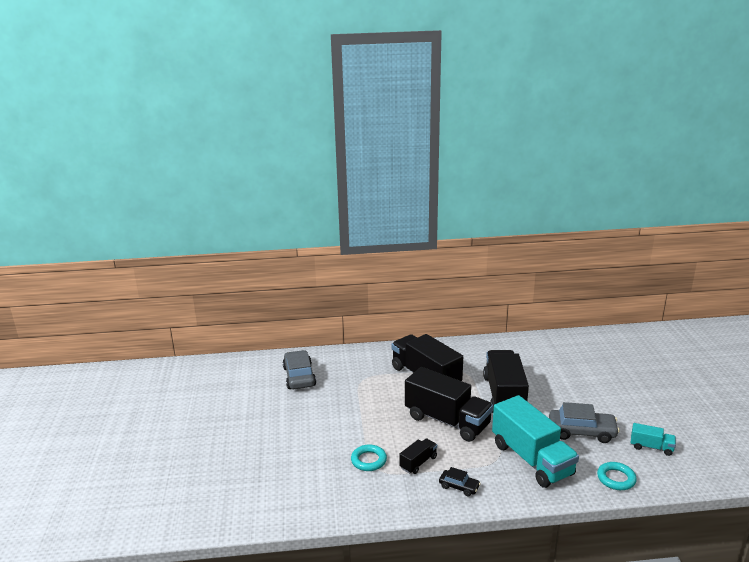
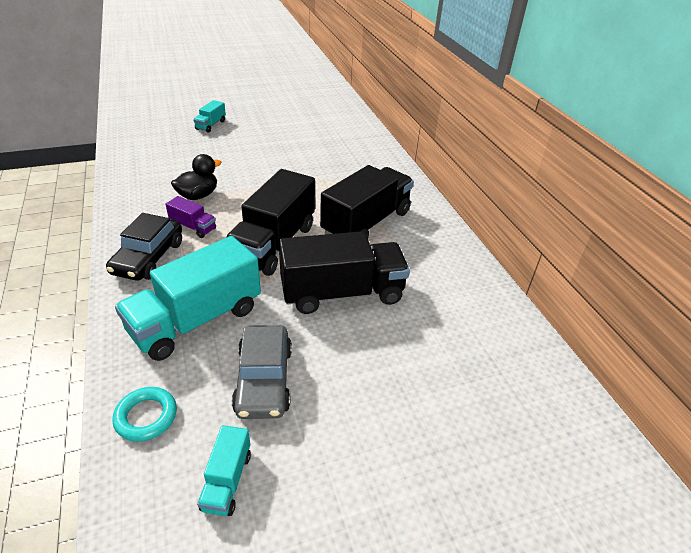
camera: 75 degrees right, 15 degrees up
grey car [283,350,316,389] -> none
turquoise ring [351,444,387,471] -> black duck [171,154,222,200]
black truck [399,438,437,474] -> purple truck [166,196,216,238]
black car [439,467,481,496] -> black car [106,213,182,281], size x1.83
none -> turquoise truck [193,100,226,133]

